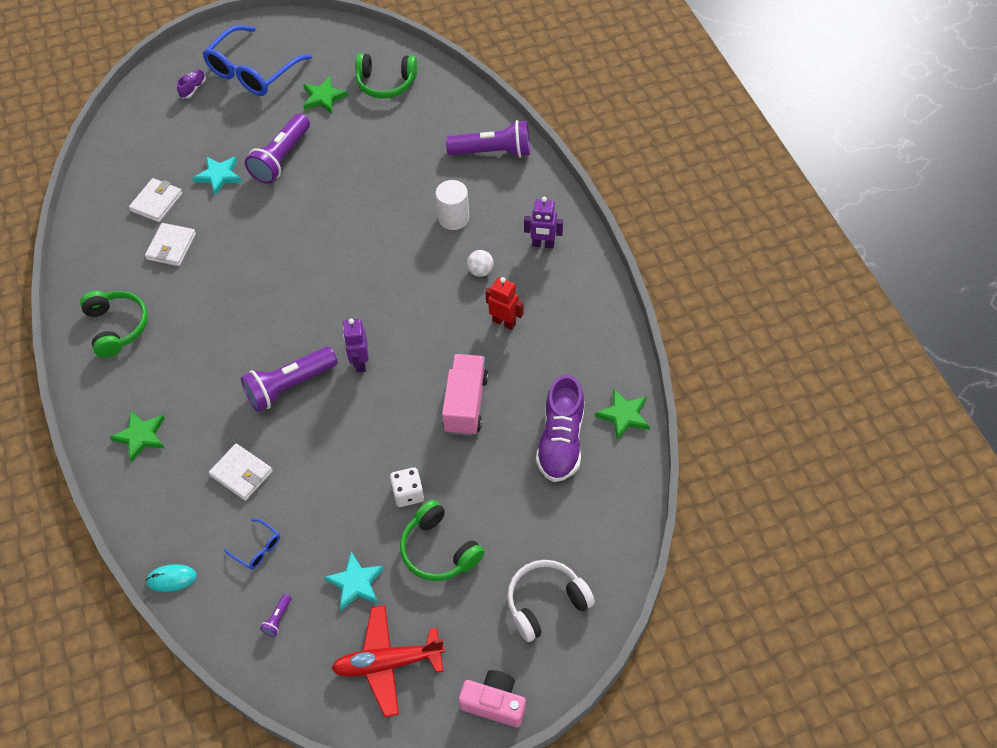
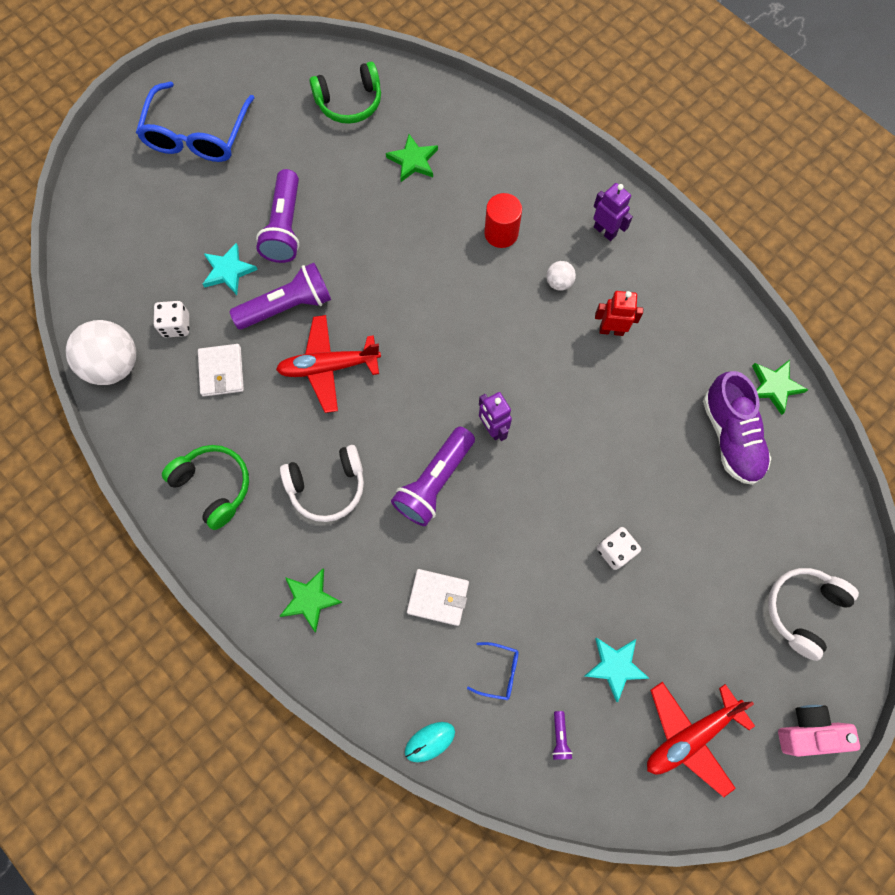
camera: 25 degrees left, 15 degrees up
white wallet [129,178,183,222] -> white dice [154,301,189,338]
purple shoe [177,70,206,98] -> none
green star [303,77,348,114] -> green star moved to [386,134,438,182]
green headphones [400,500,484,581] -> none
white cylinder [435,180,469,230] -> red cylinder [484,193,522,248]
pink truck [442,354,488,436] -> none
purple flashlight [446,120,530,158] -> purple flashlight moved to [230,263,331,329]
purple robot [524,197,563,248] -> purple robot turned 120 degrees counterclockwise [594,183,633,241]
none -> white ball [66,320,136,385]
none -> red plane [276,315,381,413]
none -> white headphones [280,445,364,522]

